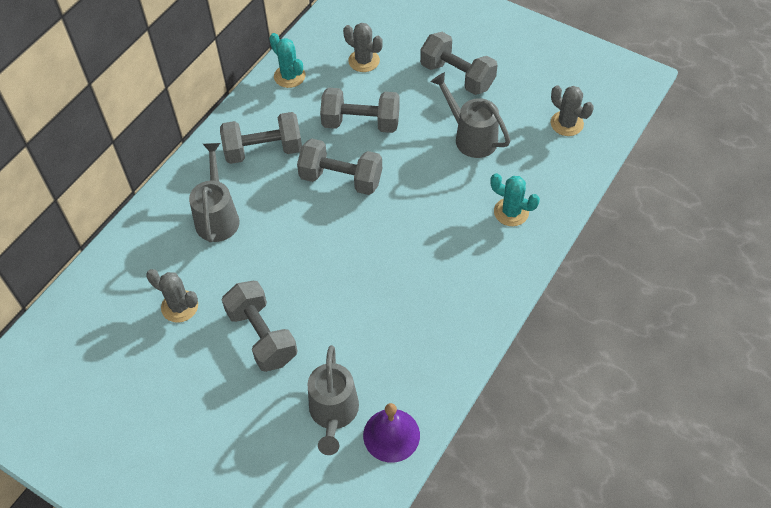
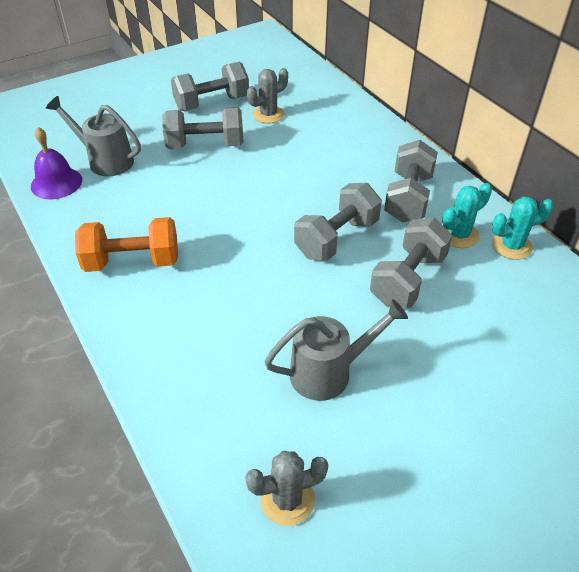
camera: 115 degrees right, 10 degrees down
grey watering can [189,143,240,242] -> none
grey cactus [343,23,383,72] -> none
grey dumbbell [420,32,497,95] -> grey dumbbell moved to [171,62,249,111]
turquoise cactus [490,173,540,226] -> turquoise cactus moved to [442,183,492,248]
none -> orange dumbbell [75,217,178,272]

